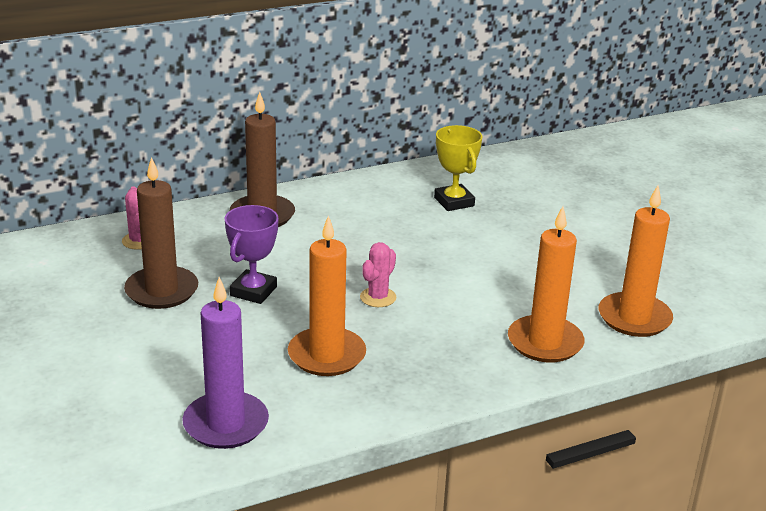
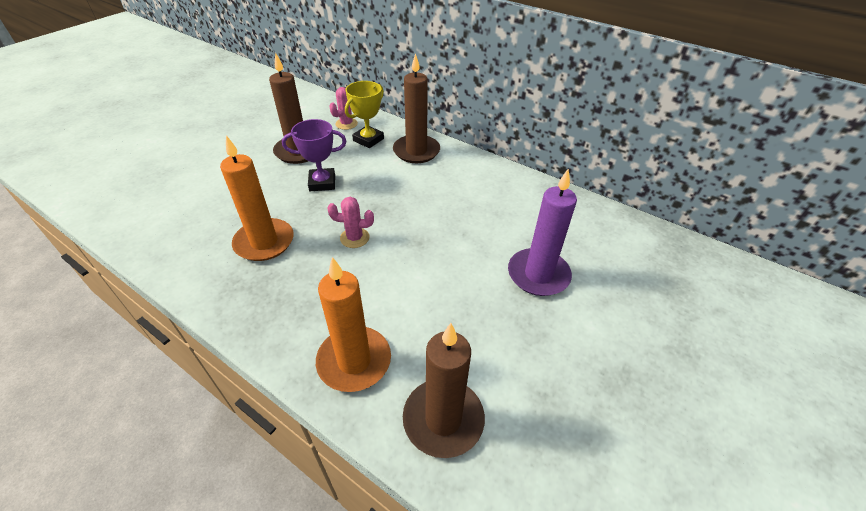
camera: 60 degrees right, 15 degrees up
purple candle [182,277,269,449] -> purple candle moved to [508,169,577,296]
yellow trophy [434,125,483,211] -> yellow trophy moved to [345,81,384,148]
orange candle [599,185,673,337] -> brown candle [403,323,485,458]

